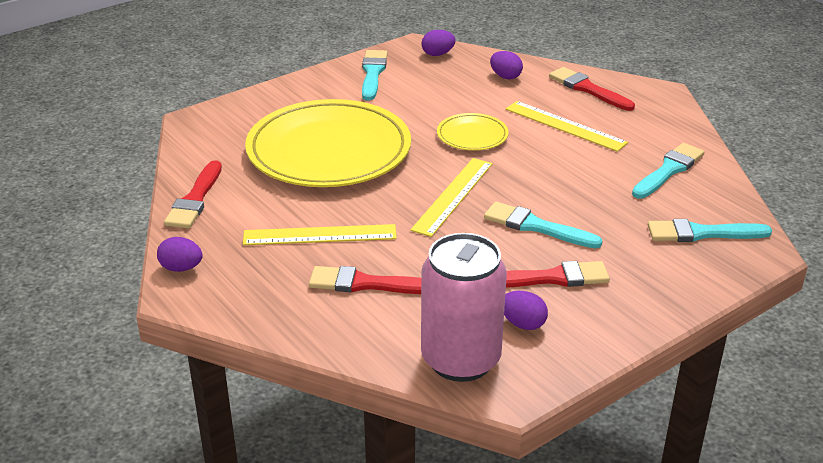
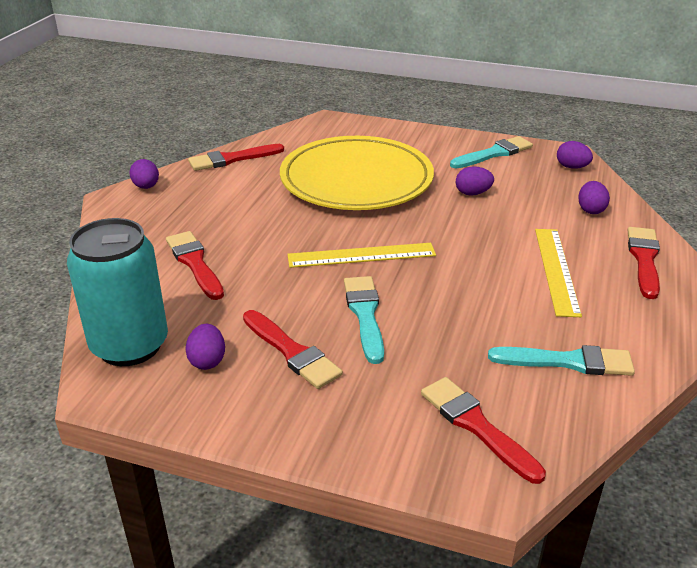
camera: 55 degrees right, 0 degrees up
yellow ruler [243,224,397,245] -> none
pink can [421,233,507,382] -> turquoise can [67,218,168,366]
yellow plate [437,113,509,151] -> none
turquoise brush [648,219,772,242] -> red brush [421,377,546,484]
none -> purple egg [456,166,494,196]

